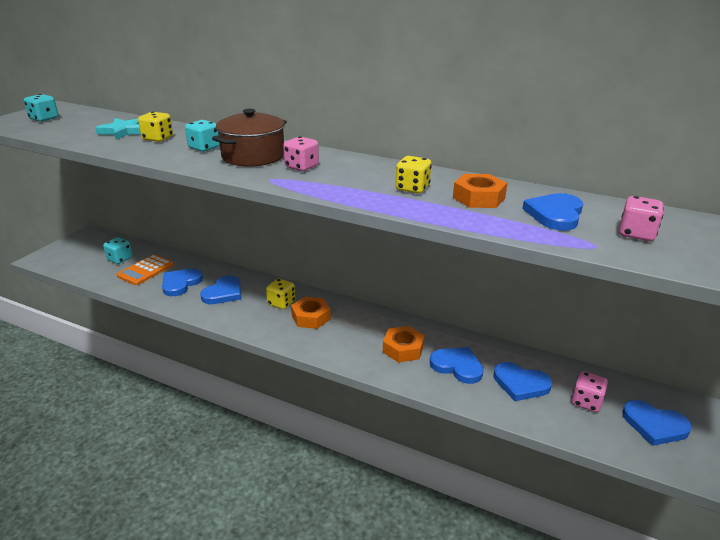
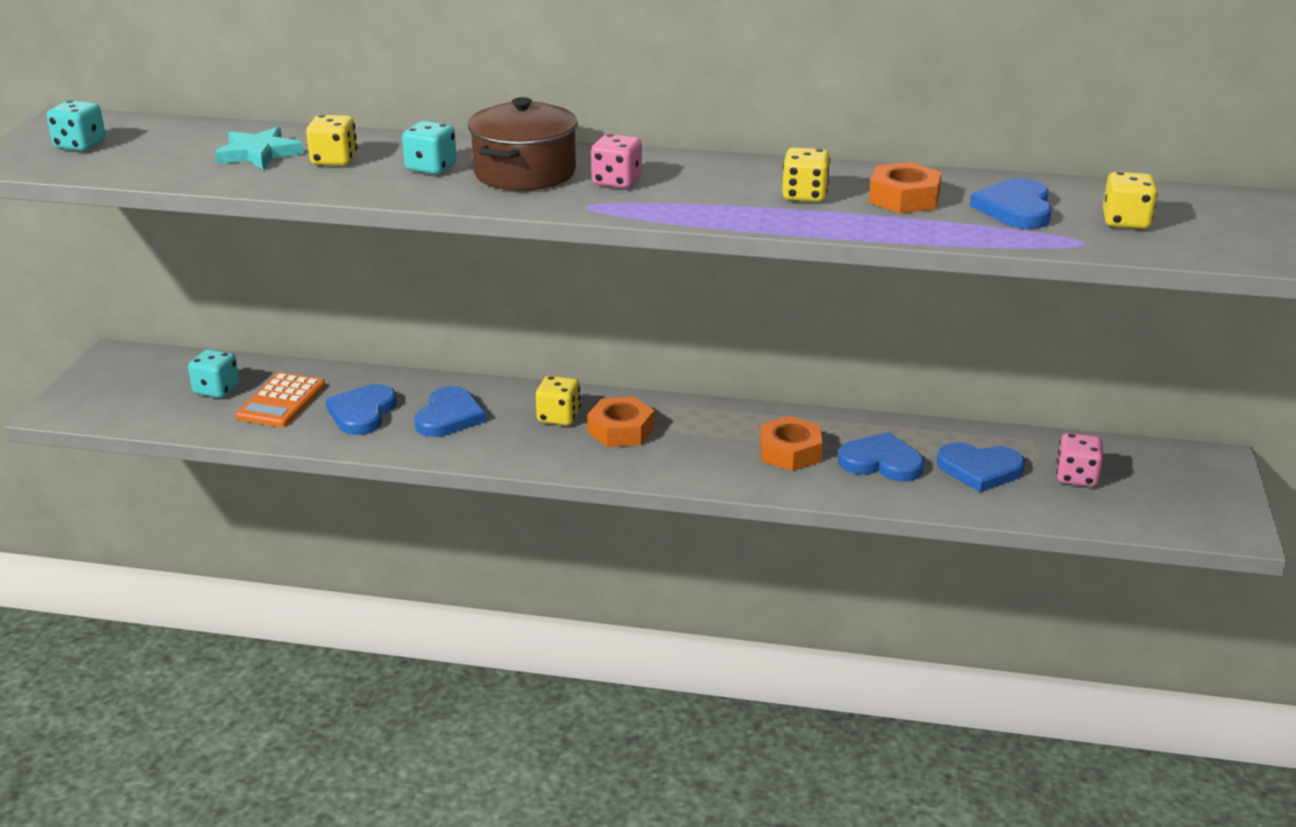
camera: 15 degrees left, 0 degrees up
pink dice [619,196,664,241] -> yellow dice [1103,172,1158,229]
blue heart [622,400,692,446] -> none

